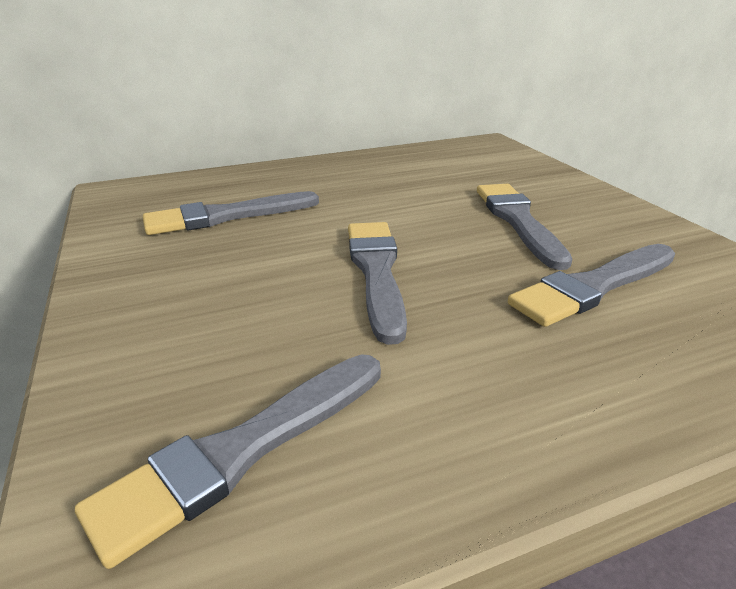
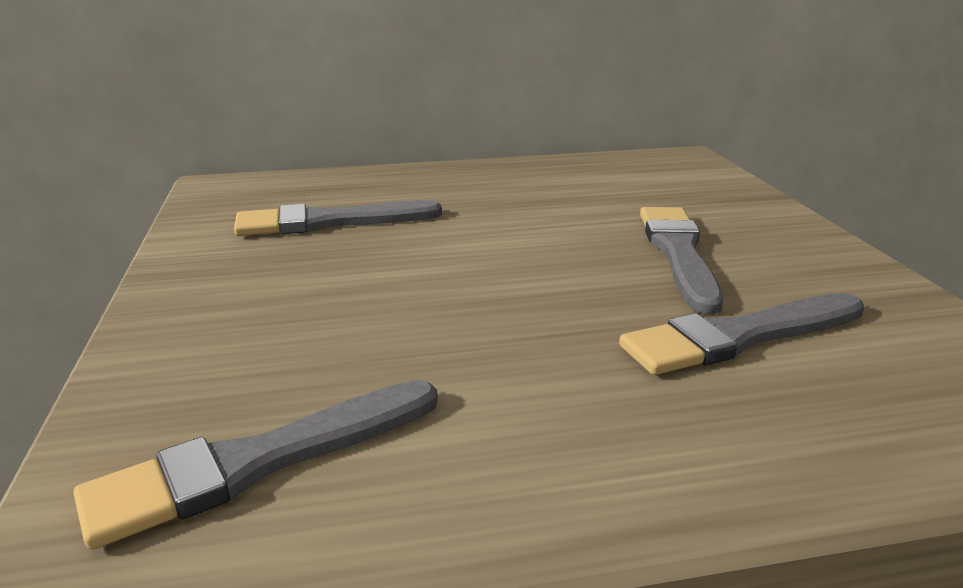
camera: 10 degrees right, 5 degrees down
grey brush [348,222,407,345] -> none

